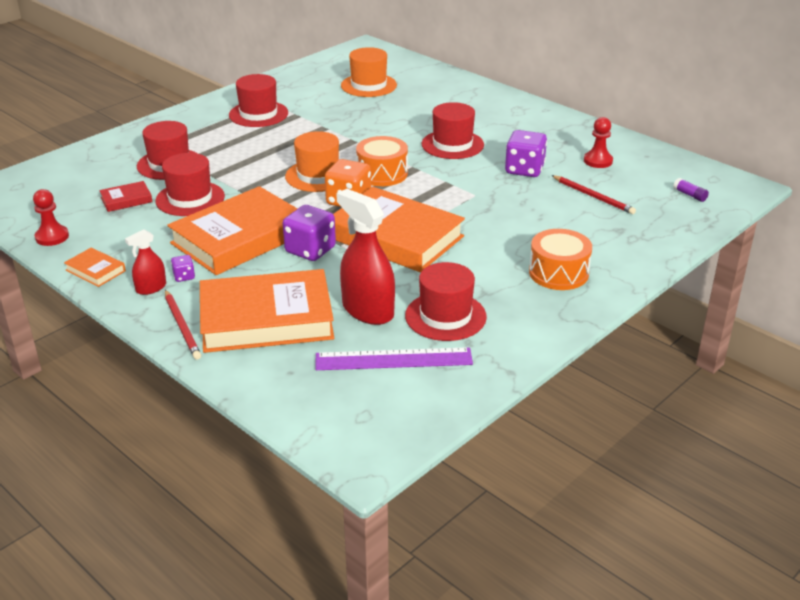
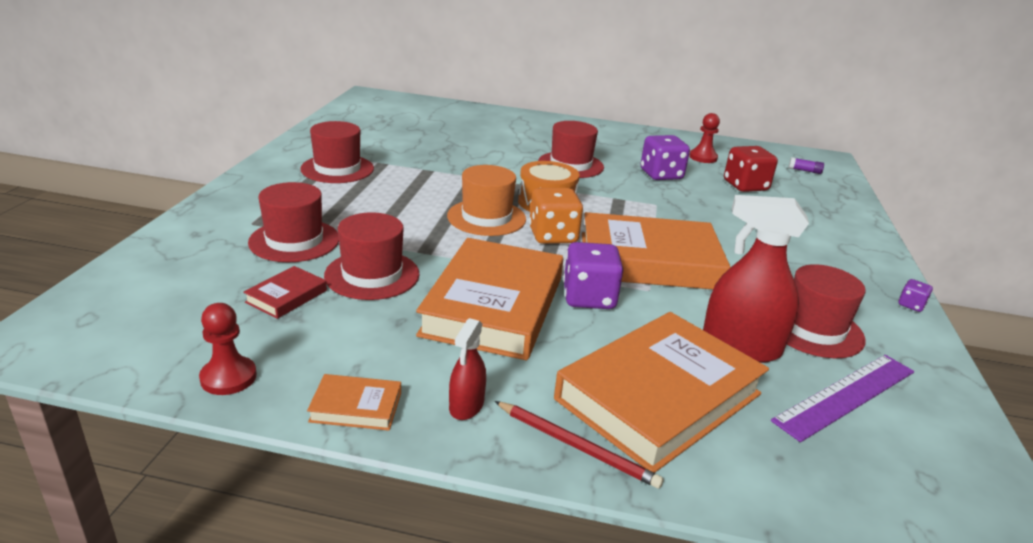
camera: 35 degrees left, 5 degrees down
purple dice [171,255,195,282] -> purple dice moved to [898,279,933,312]
orange hat [341,47,397,97] -> none
orange drum [529,229,592,290] -> none
red pencil [551,175,636,214] -> red dice [724,146,778,192]

